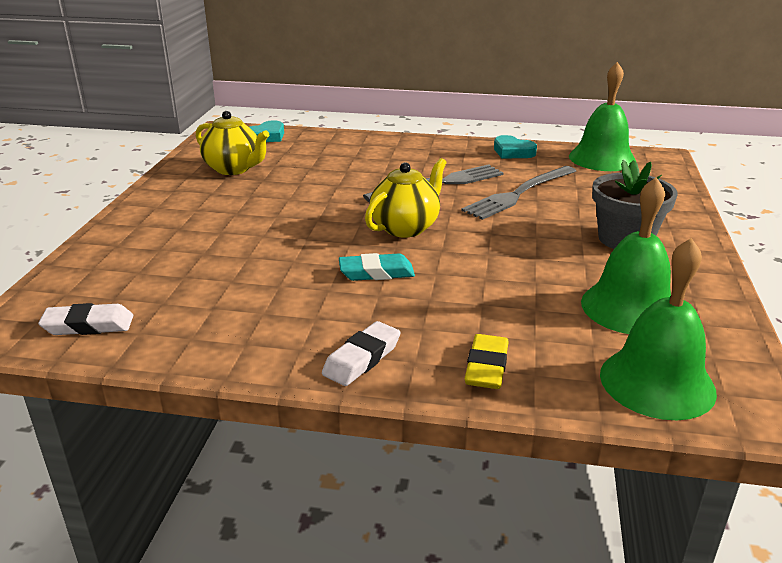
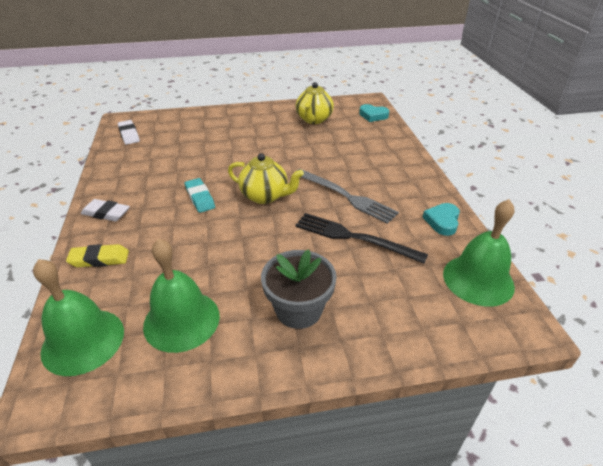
camera: 70 degrees right, 10 degrees up
grey fork [461,166,576,220] -> black fork [295,213,428,264]

